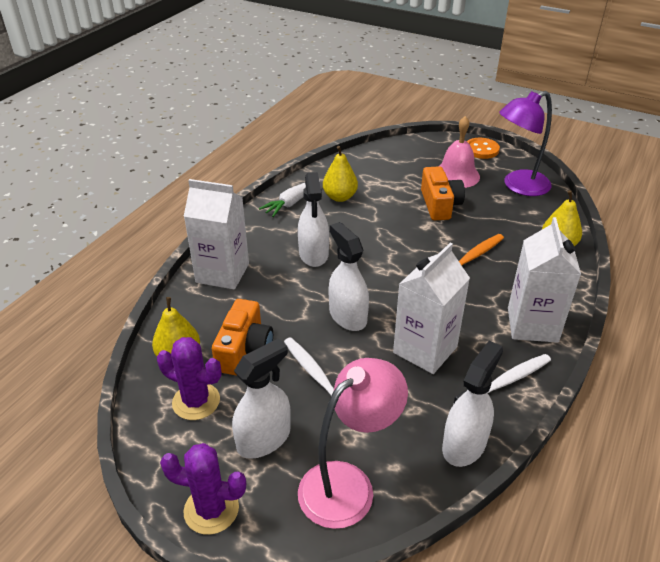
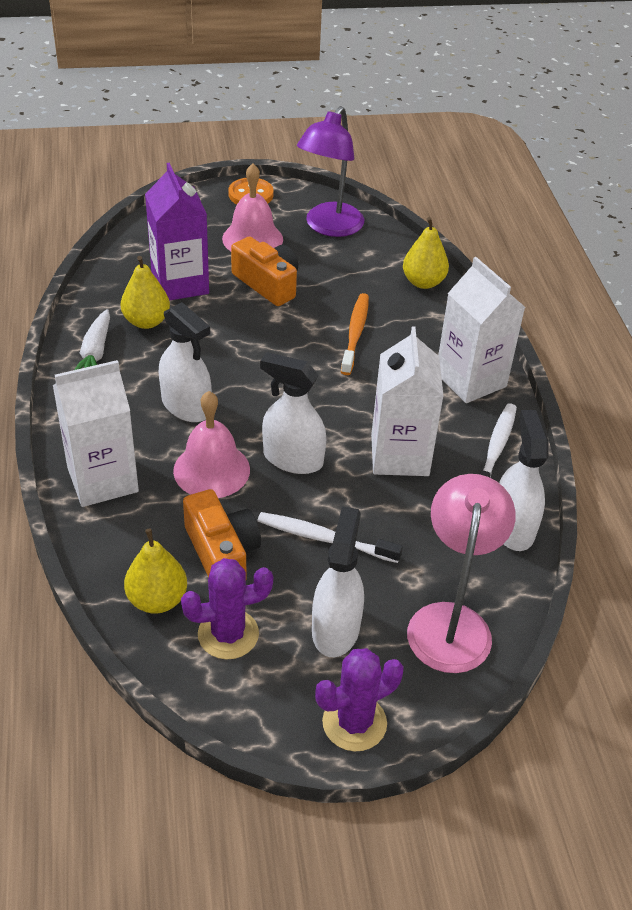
camera: 40 degrees left, 5 degrees up
none -> purple carton [145,163,209,301]
none -> pink bell [173,391,250,498]

